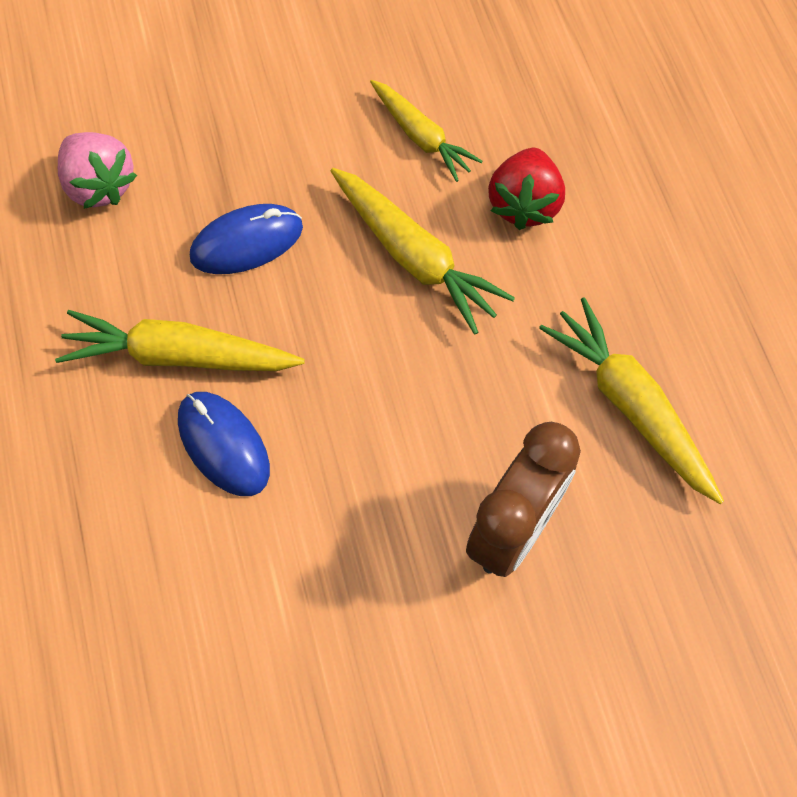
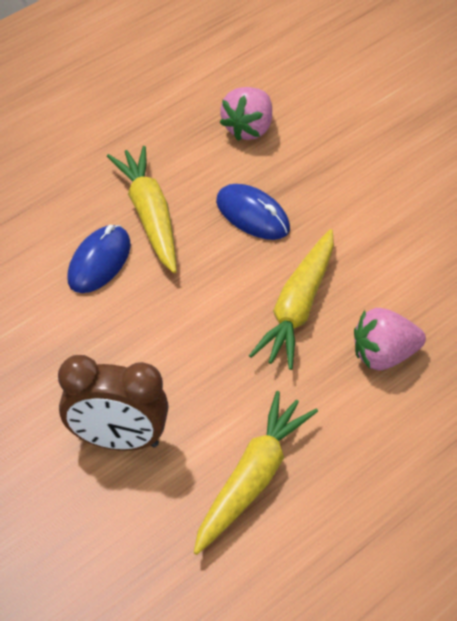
camera: 65 degrees right, 15 degrees down
yellow carrot [370,80,482,182] -> none
red strawberry [488,148,565,230] -> pink strawberry [354,308,426,370]

